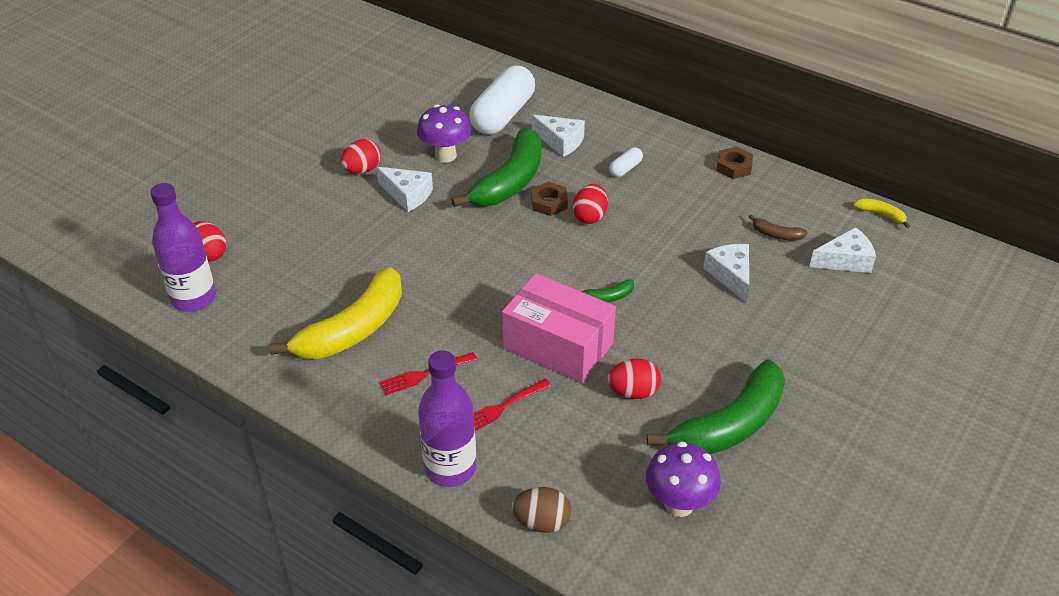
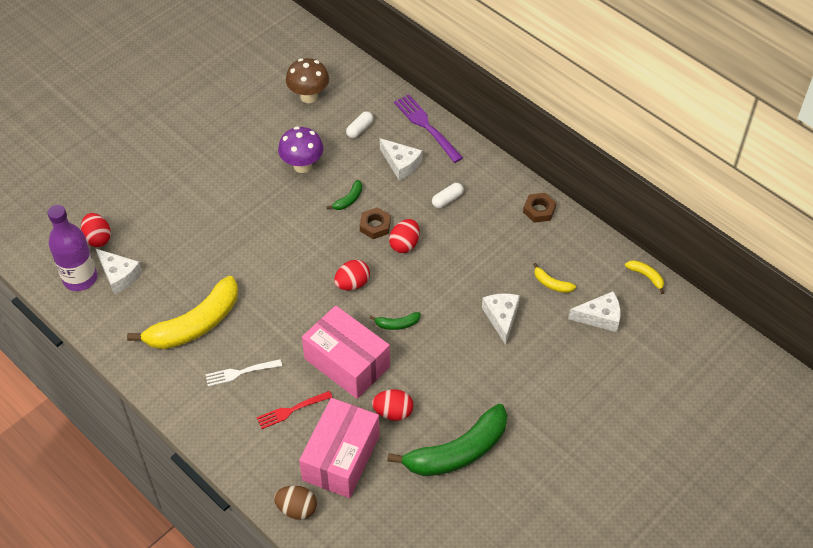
camera: 10 degrees right, 10 degrees up
red egg [341,139,381,174] -> red egg moved to [334,260,370,290]
white cheese [376,167,433,212] -> white cheese moved to [96,249,142,294]
red fork [380,352,477,395] -> white fork [205,359,282,386]
purple bottle [418,350,476,487] -> none
green banana [451,128,541,207] -> green banana [326,180,362,210], size x0.41
white capsule [469,65,535,135] -> white capsule [346,111,373,138], size x0.43
purple mushroom [646,441,721,517] -> none
brown banana [749,214,808,241] -> yellow banana [533,263,576,293]
none -> brown mushroom [286,58,329,103]
none -> pink box [299,398,380,498]
none -> purple fork [394,94,463,163]

